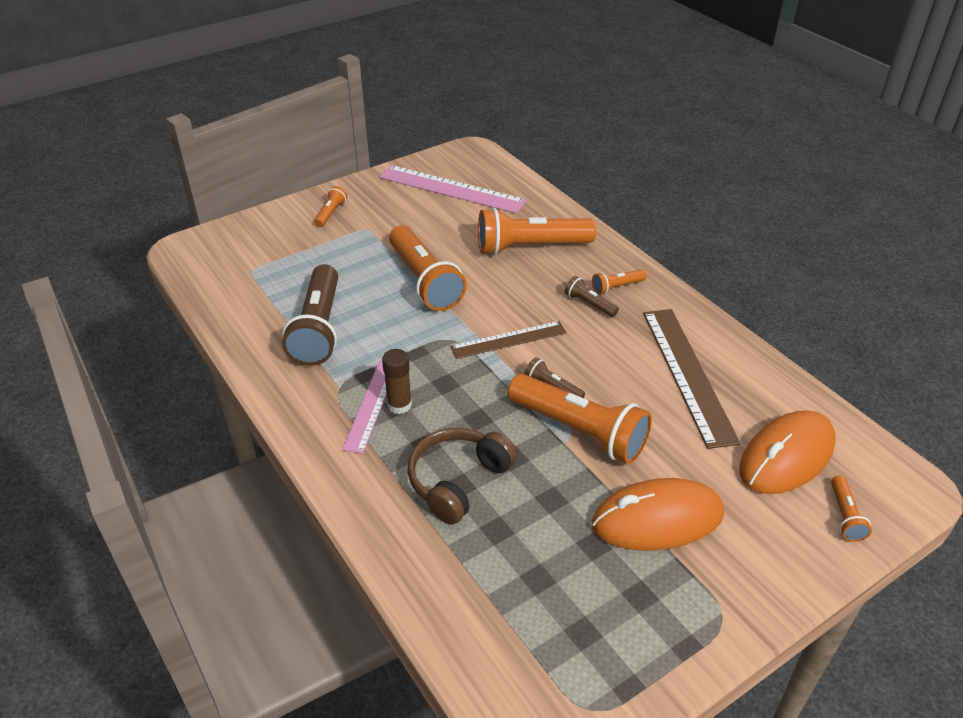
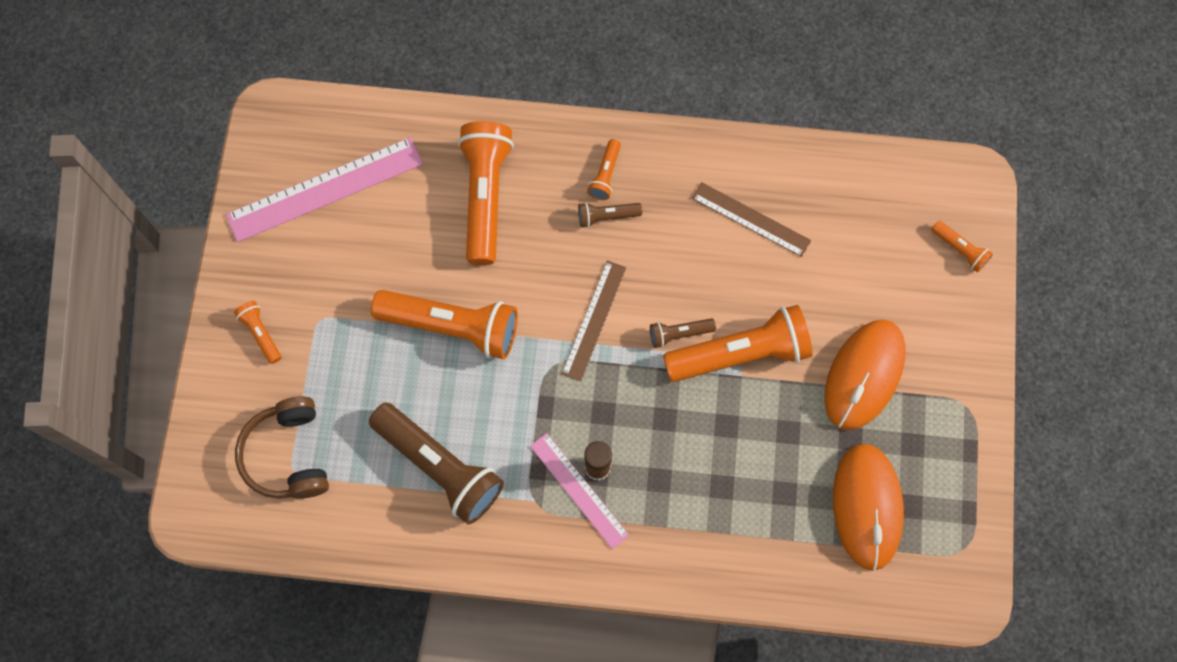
camera: 50 degrees left, 30 degrees up
brown headphones [408,428,517,524] -> brown headphones moved to [235,396,329,499]
orange flashlight [478,208,596,255] -> orange flashlight turned 150 degrees clockwise [458,121,514,265]
brown ruler [643,309,741,449] -> brown ruler [692,182,811,257], size x0.62
orange mouse [739,410,836,494] -> orange mouse moved to [833,444,904,571]

